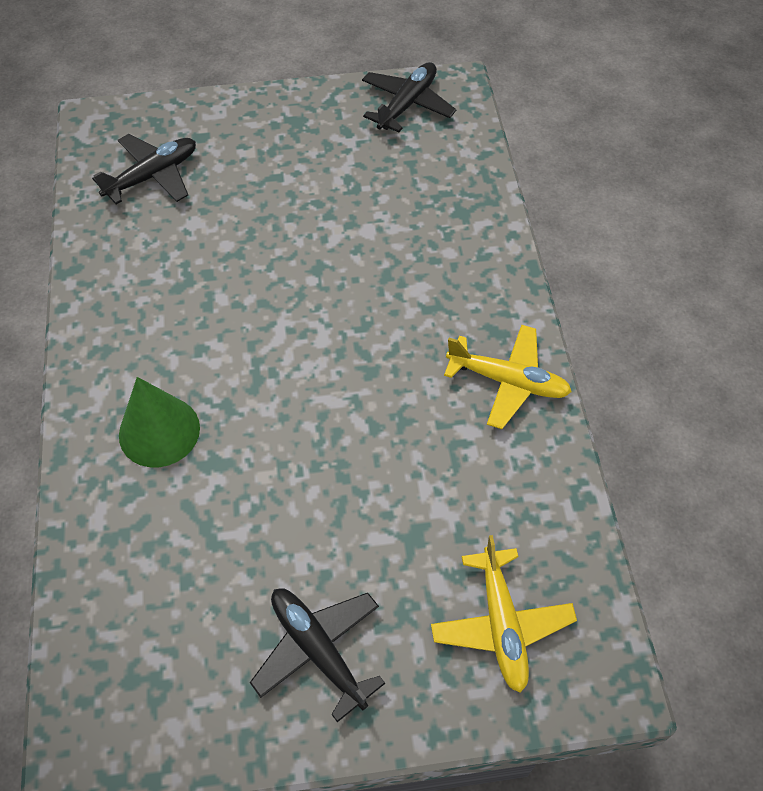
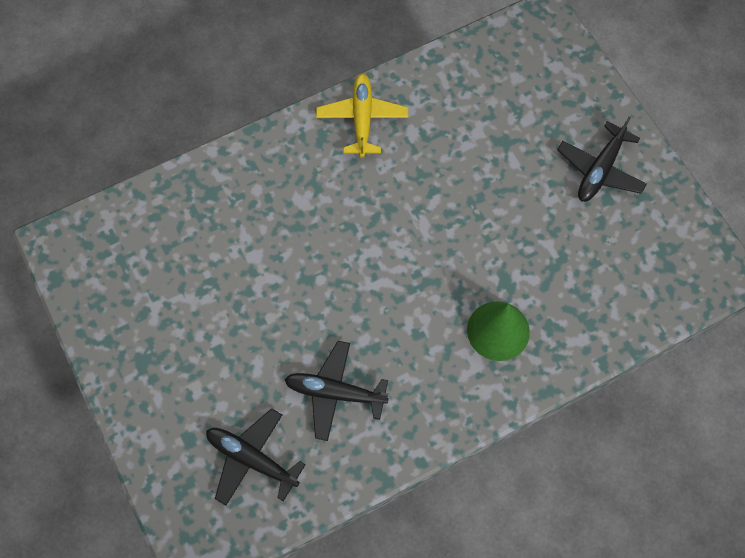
camera: 110 degrees left, 10 degrees up
black plane [362,62,456,132] -> black plane moved to [284,341,389,441]
yellow plane [431,535,577,693] -> none

